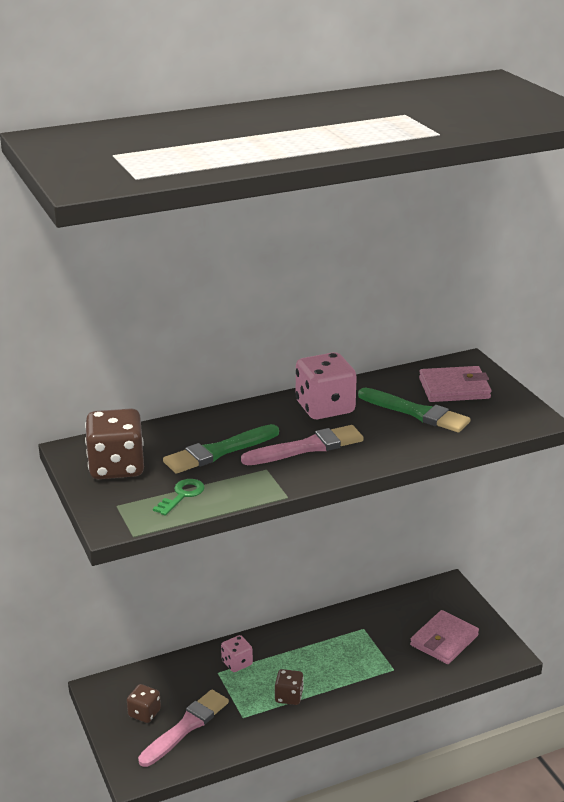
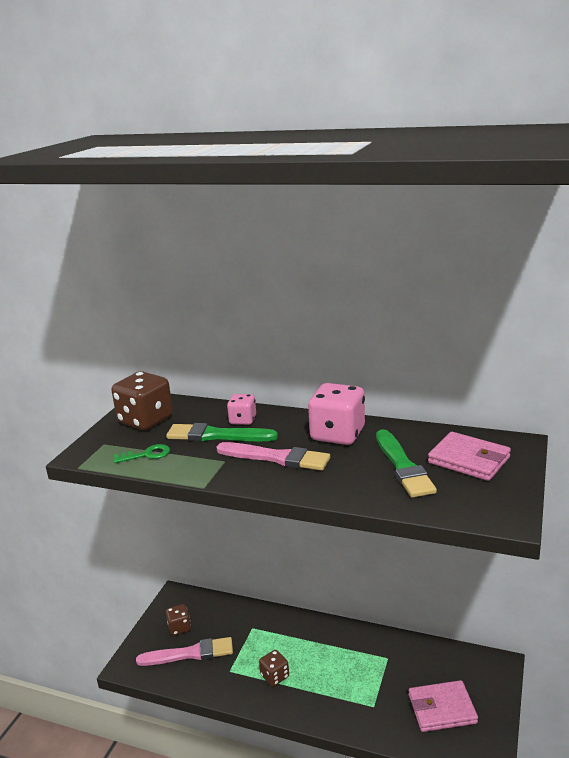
camera: 45 degrees right, 5 degrees down
pink dice [221,635,253,672] -> pink dice moved to [227,394,256,425]

